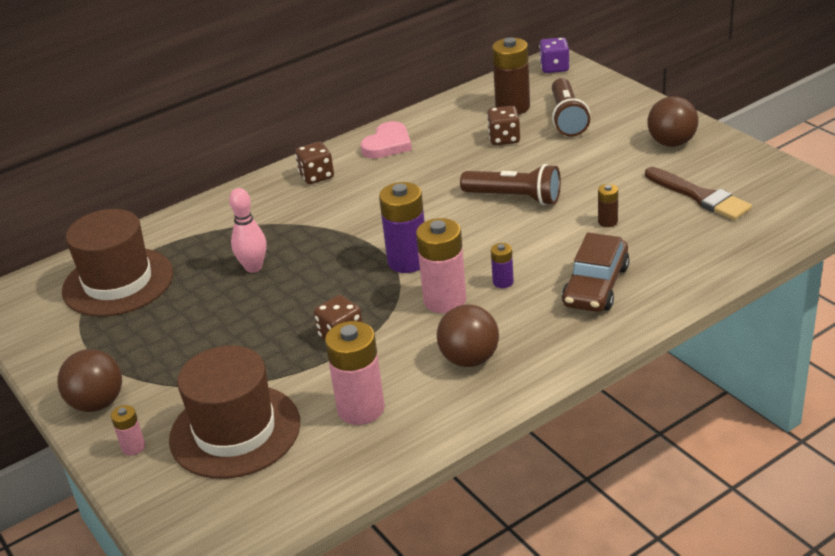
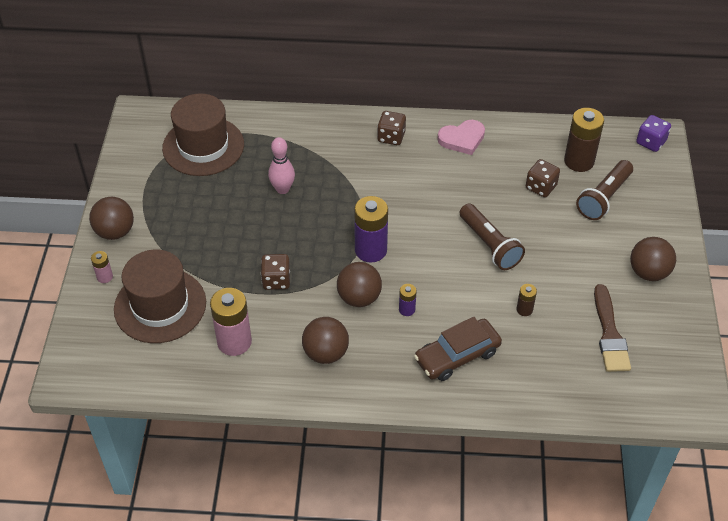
camera: 35 degrees right, 15 degrees up
pink battery [416,218,467,313] -> brown ball [337,262,382,307]

